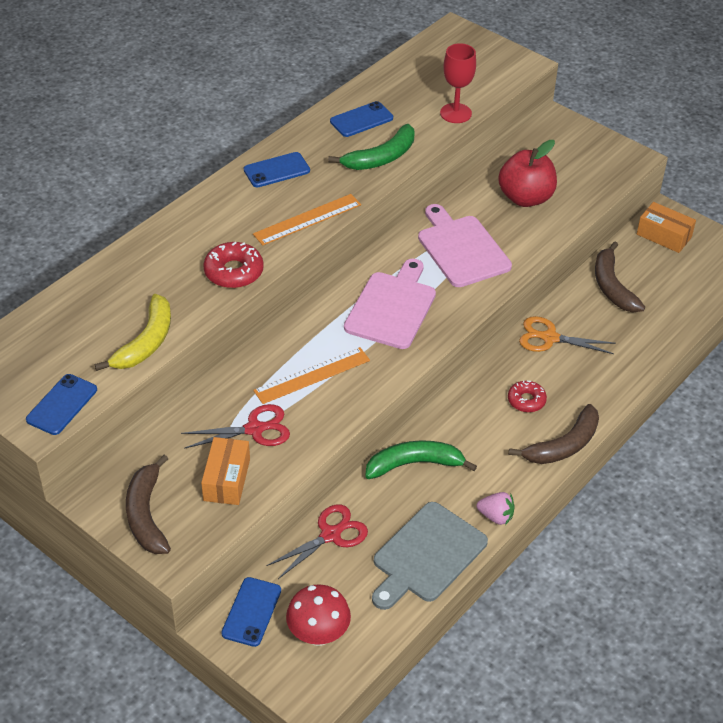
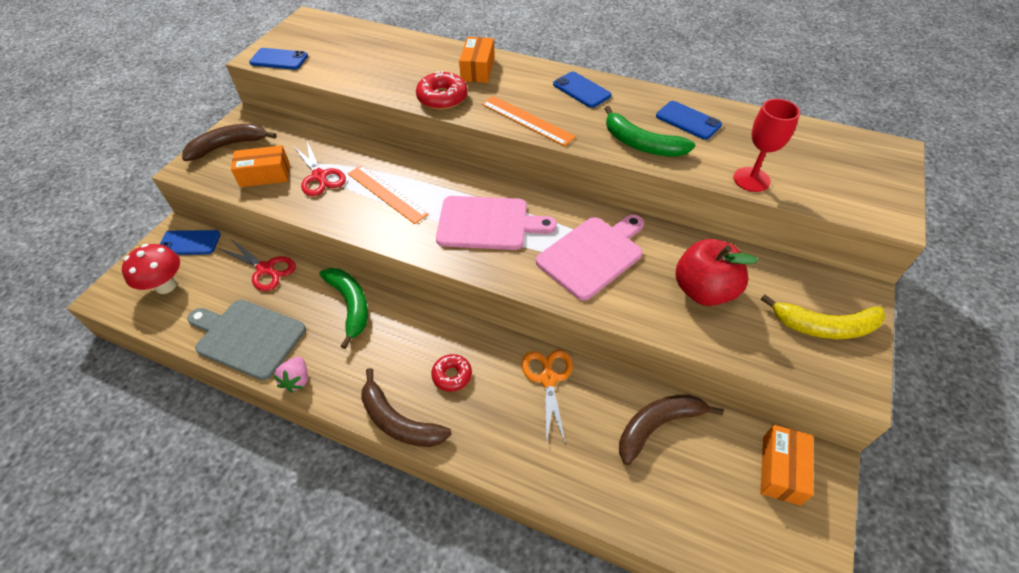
camera: 75 degrees right, 5 degrees up
yellow banana [95,294,171,371] -> yellow banana moved to [761,295,886,339]
none -> orange box [459,37,495,83]

